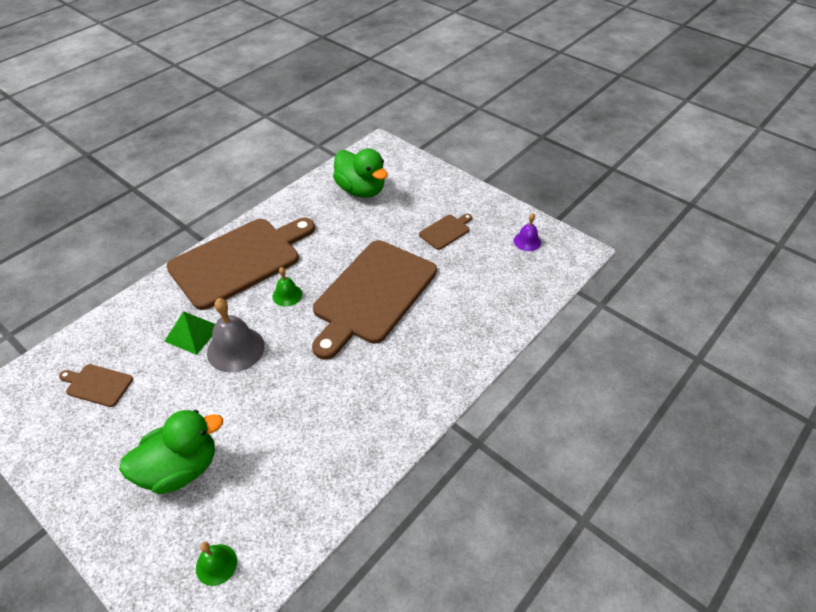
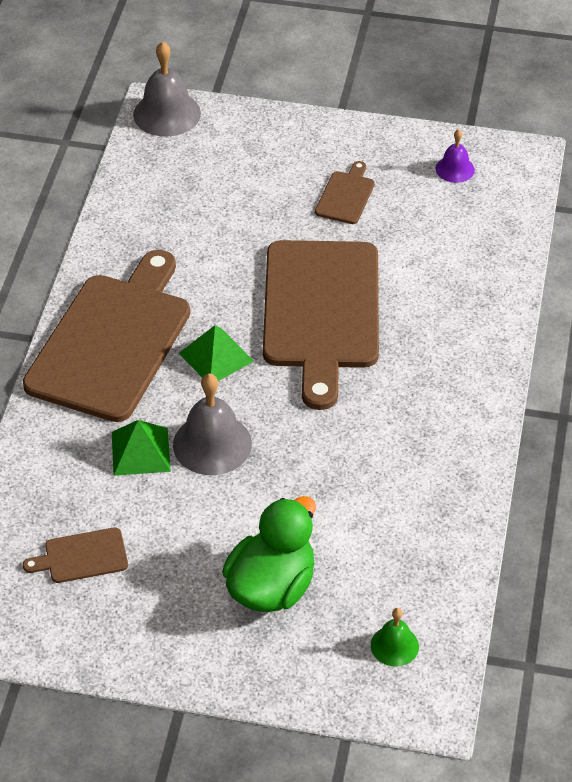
camera: 30 degrees left, 0 degrees up
green bell [273,267,302,307] -> green pyramid [179,325,254,381]
green duck [333,149,388,198] -> none
none -> grey bell [133,41,201,137]

